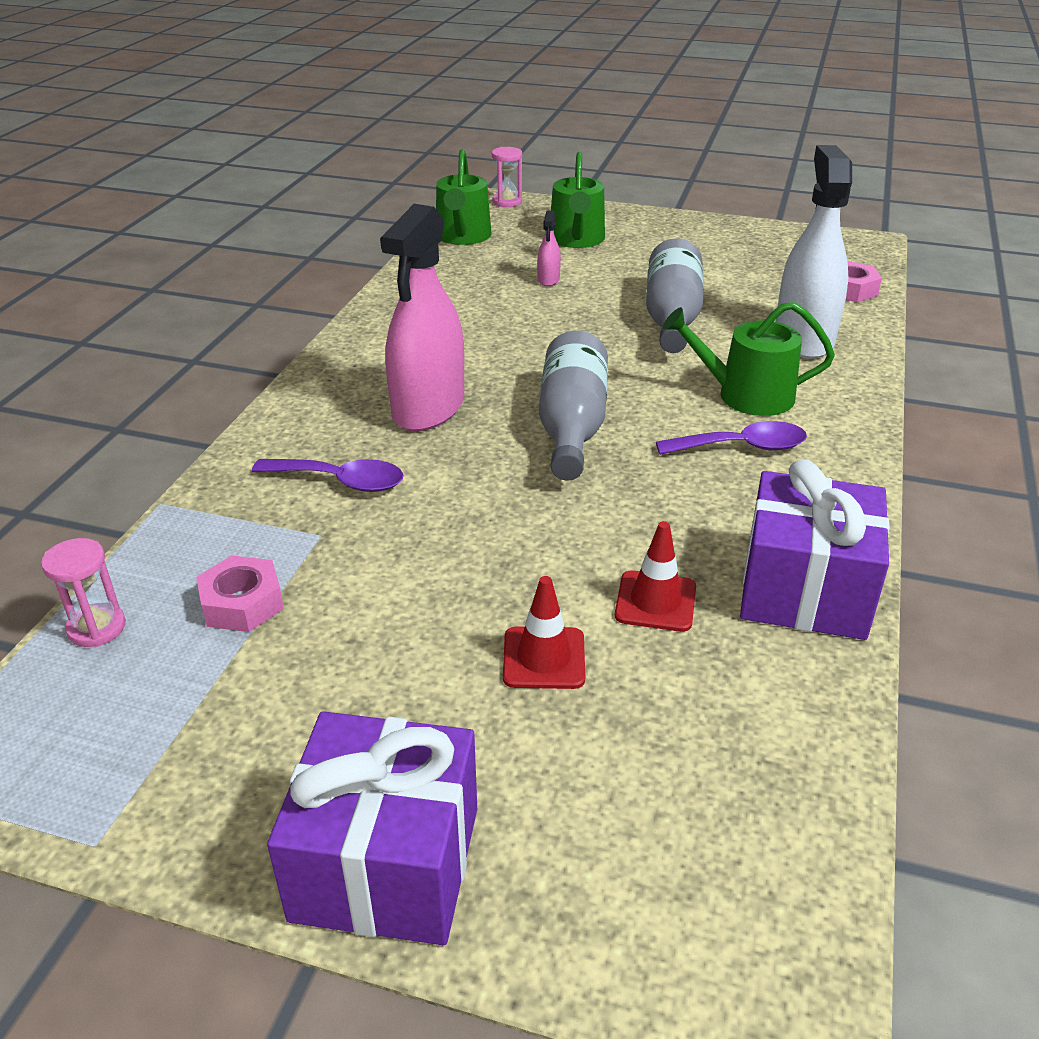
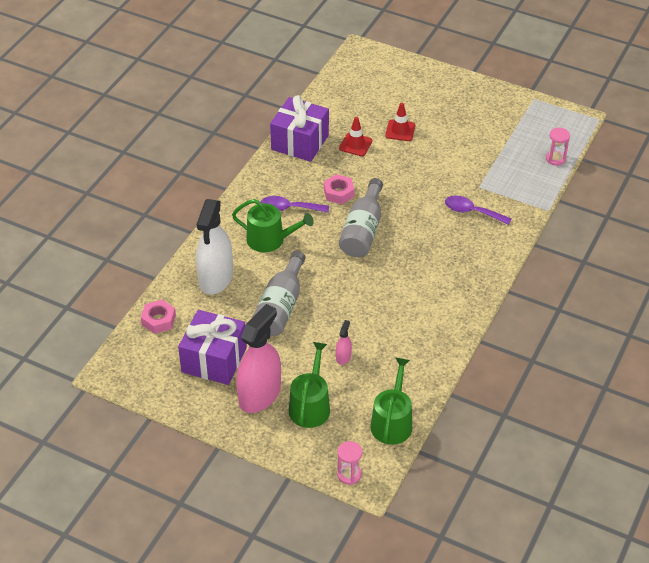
camera: 170 degrees left, 10 degrees up
pink nut [196,555,284,632] -> pink nut moved to [324,174,354,204]
purple gift [267,711,477,945] -> purple gift moved to [178,310,247,385]
pink spray bottle [380,204,464,431] -> pink spray bottle moved to [236,304,281,413]

